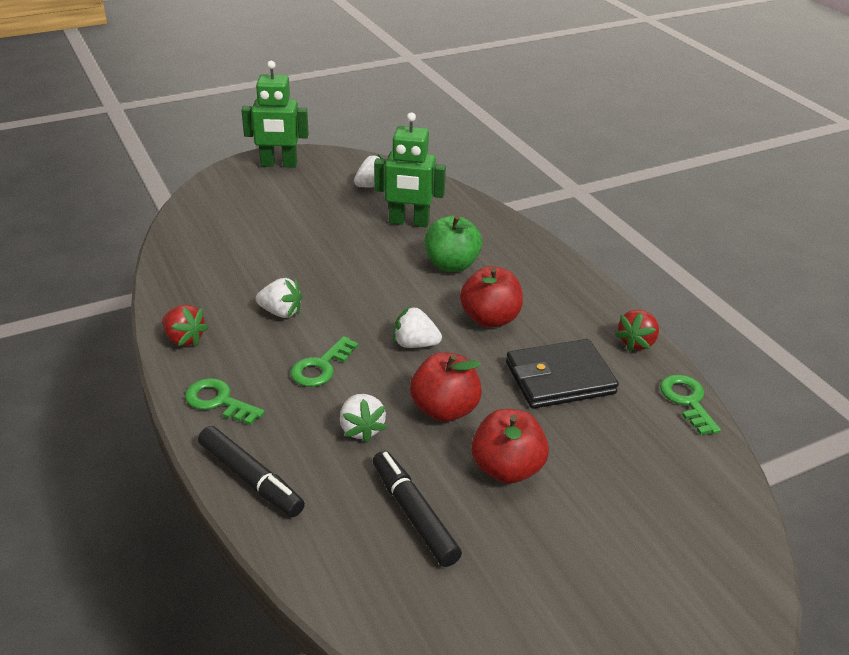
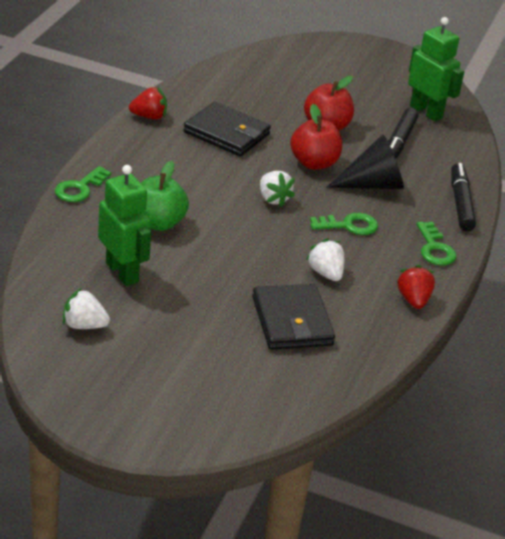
camera: 135 degrees left, 0 degrees up
green robot [241,61,309,168] -> green robot moved to [408,17,464,121]
white strawberry [340,394,387,443] -> black cone [326,134,404,189]
red apple [460,266,523,328] -> none
green key [660,374,721,435] -> green key moved to [55,166,111,202]
none -> black wallet [252,284,335,350]

